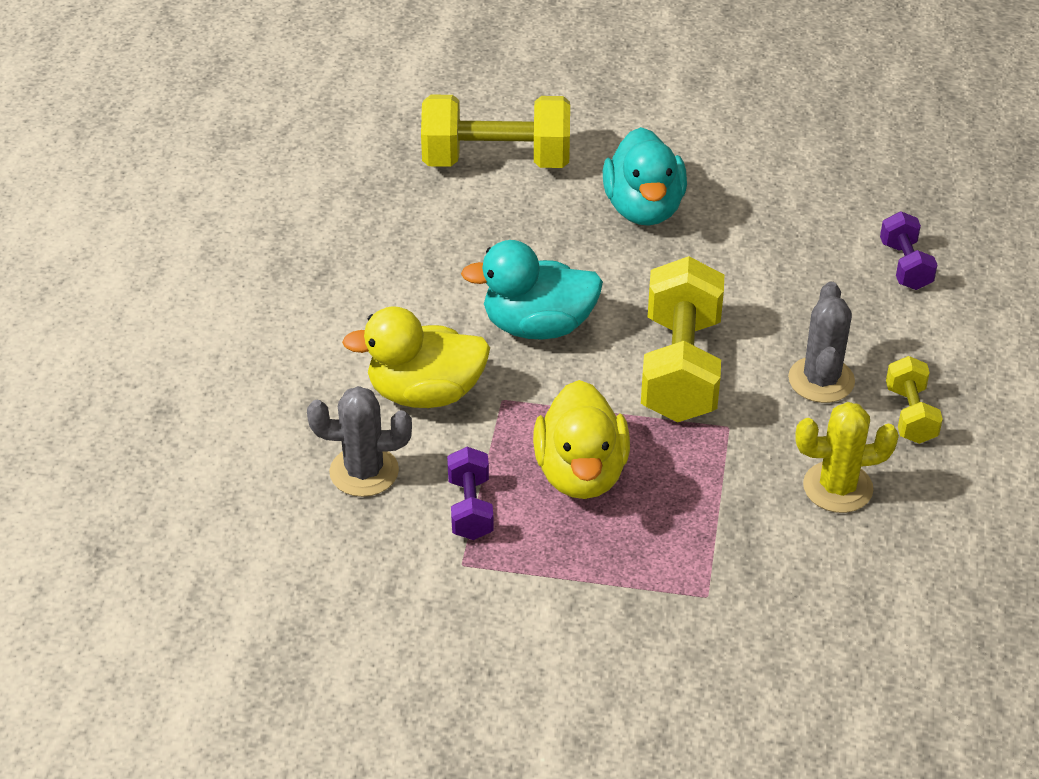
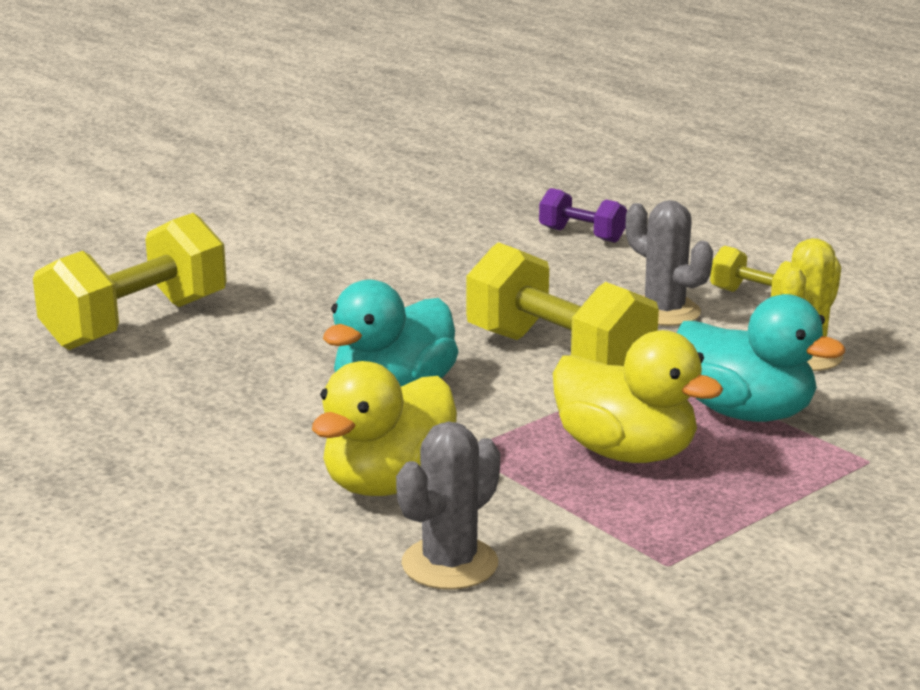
camera: 50 degrees left, 20 degrees down
purple dumbbell [447,447,494,540] -> none
turquoise duck [603,127,687,226] -> turquoise duck moved to [677,294,845,422]

